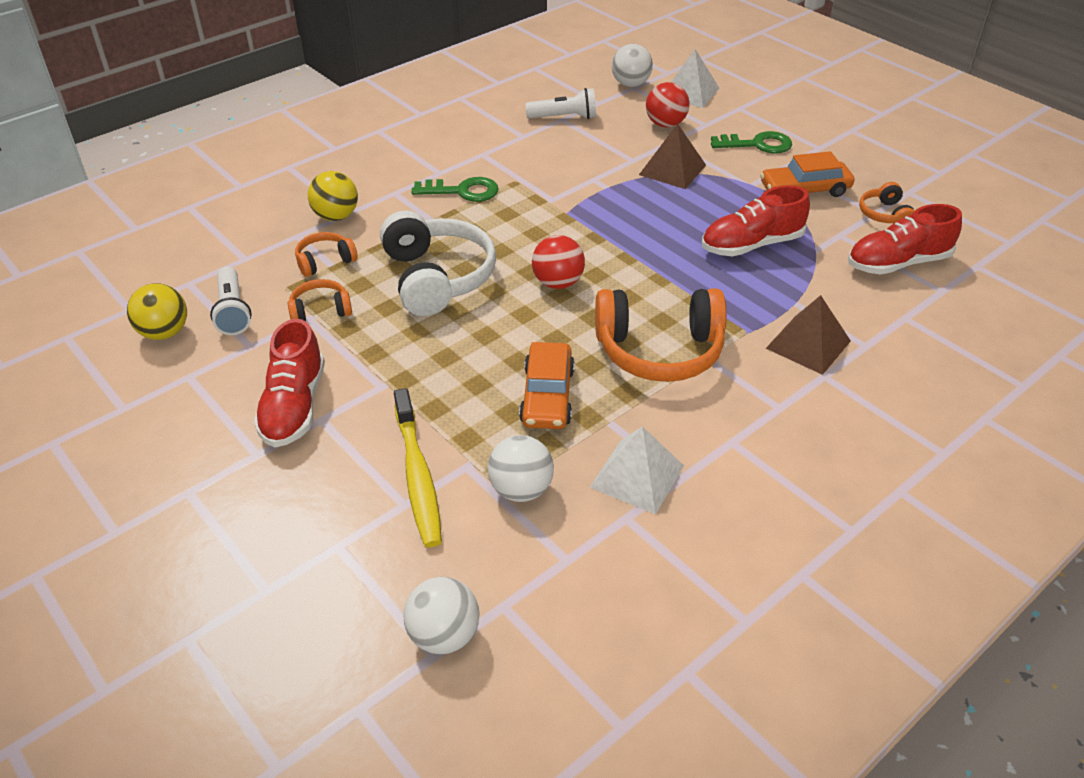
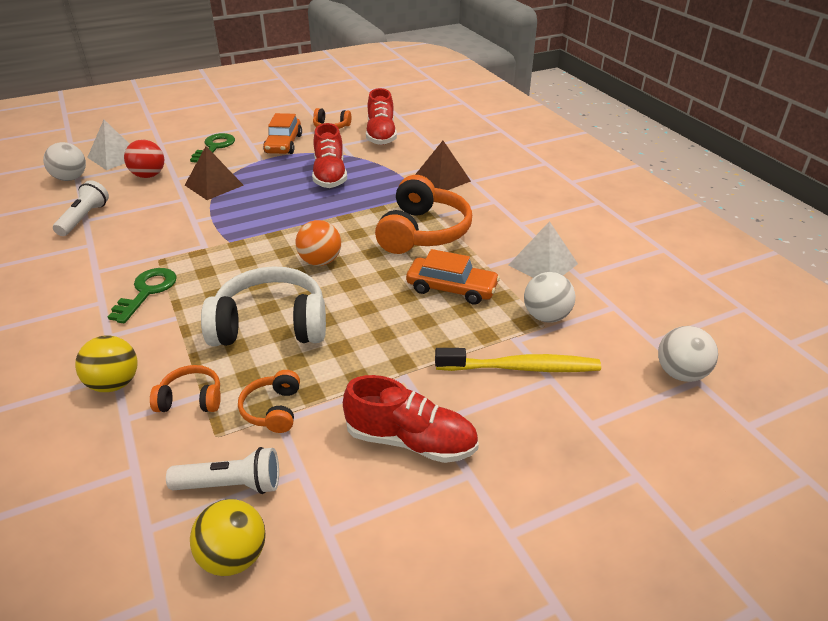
camera: 75 degrees left, 5 degrees down
orange headphones [295,232,358,277] -> orange headphones turned 105 degrees clockwise [150,365,221,412]
red ball [532,235,585,289] -> orange ball [296,220,341,266]

